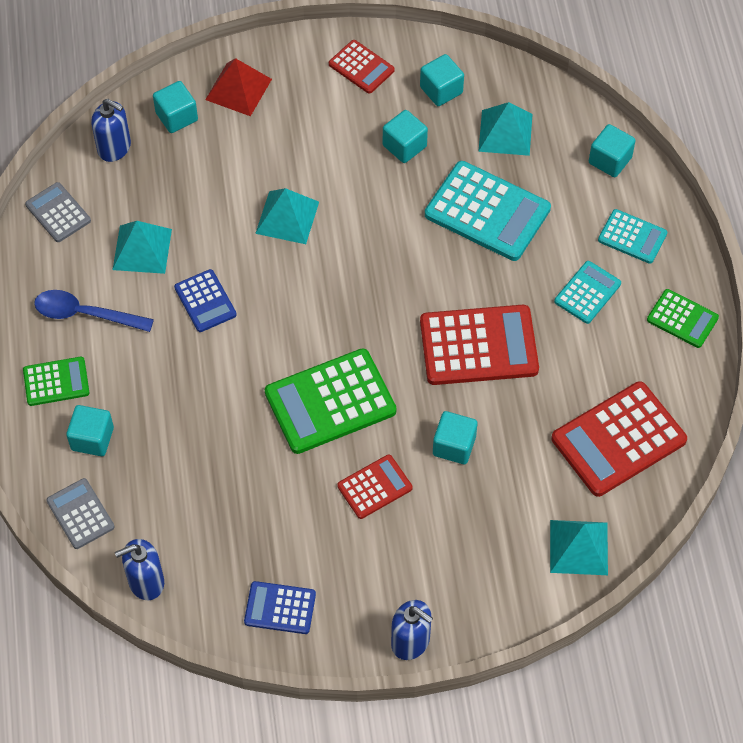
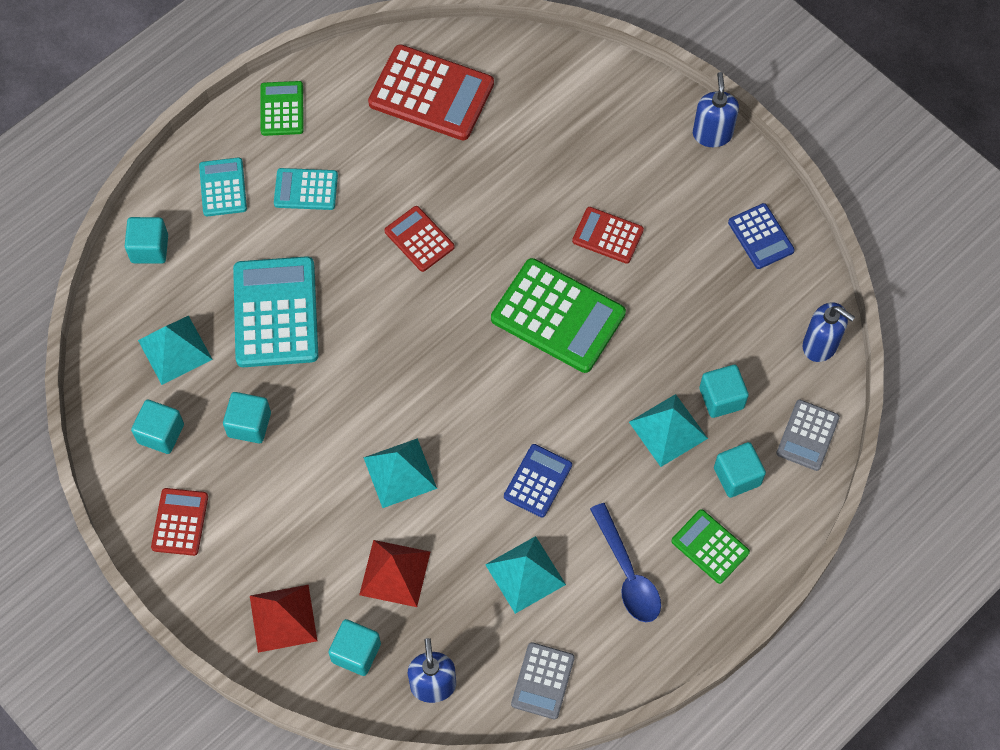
camera: 125 degrees left, 5 degrees up
red calculator [420,305,539,385] -> red calculator [384,206,455,272], size x0.55
turquoise cube [433,411,477,464] -> turquoise cube moved to [699,365,749,418]
turquoise pyramid [550,520,608,575] -> turquoise pyramid moved to [629,394,708,467]
none -> red pyramid [359,540,430,607]

